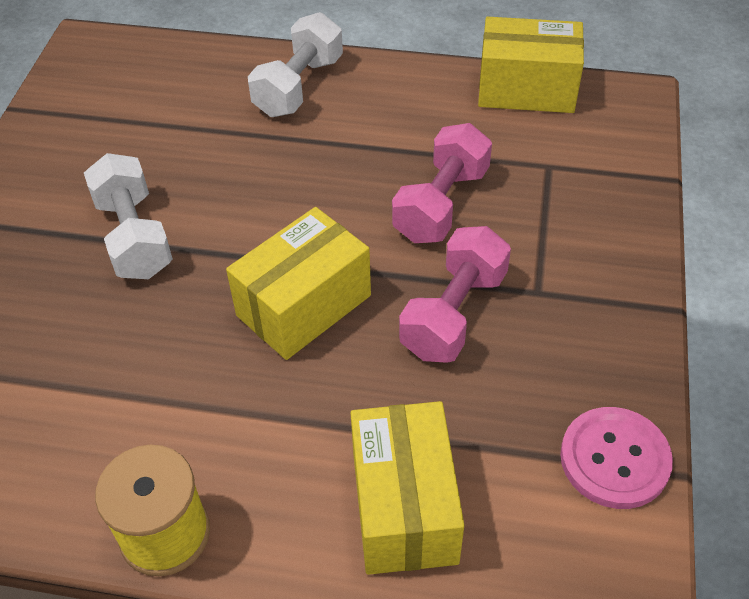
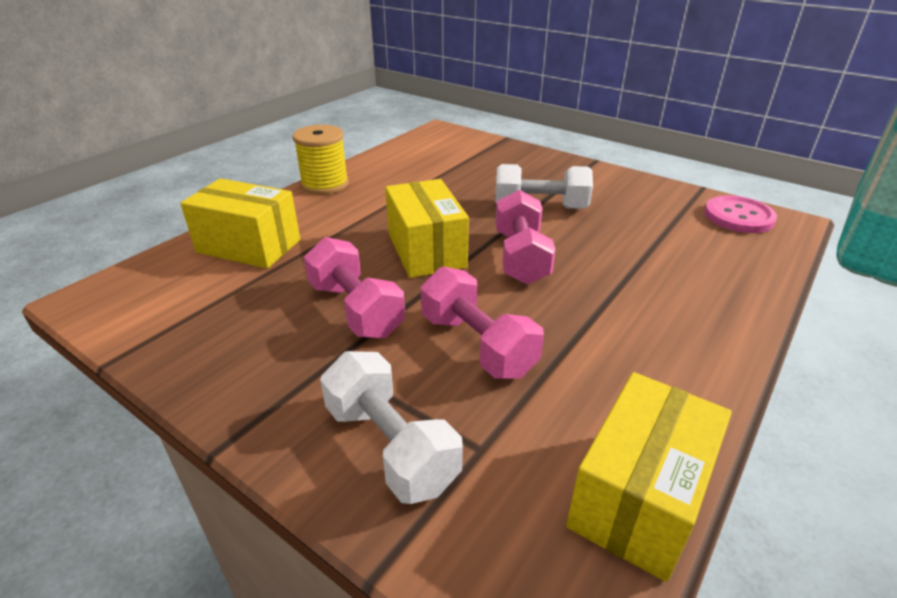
camera: 115 degrees right, 15 degrees down
white dumbbell [248,12,343,117] -> white dumbbell moved to [320,351,463,504]
pink button [560,407,673,509] -> pink button moved to [704,195,777,233]
none -> pink dumbbell [496,190,556,285]

